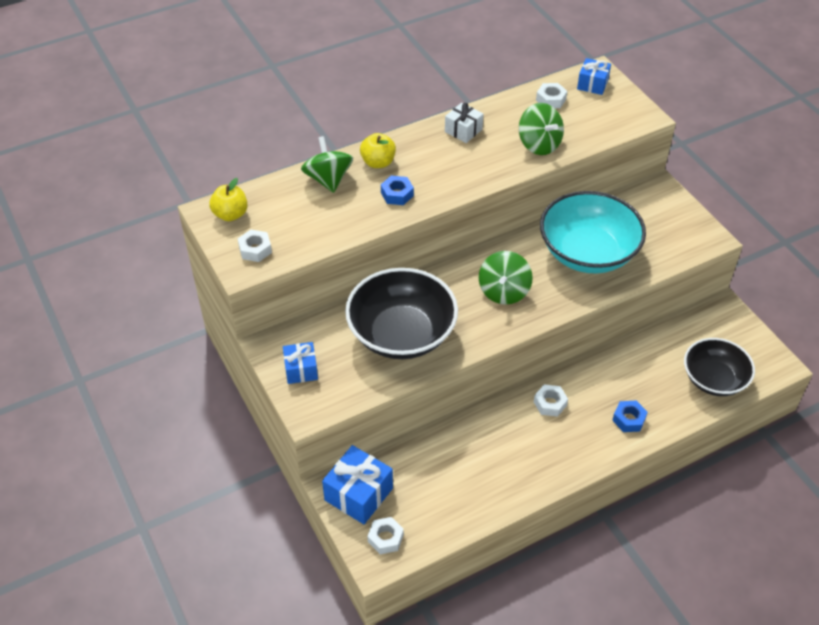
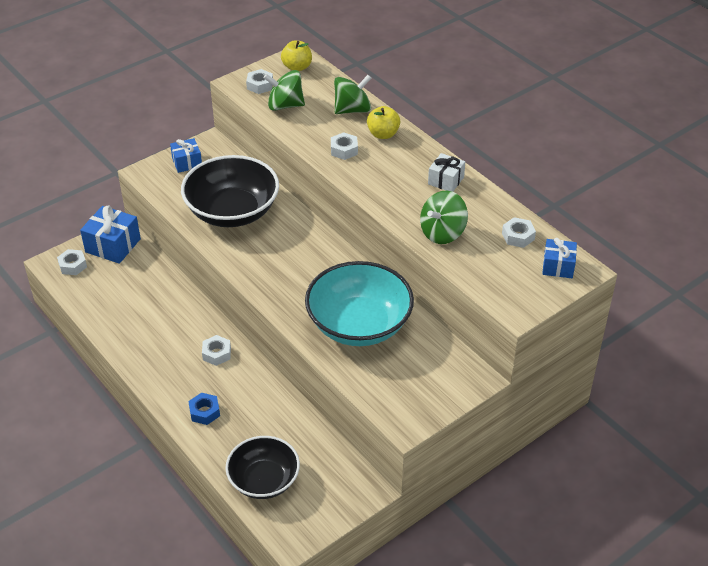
camera: 80 degrees right, 5 degrees down
blue nut [381,176,414,205] -> white nut [331,132,358,160]
green spinning top [479,251,533,305] -> green spinning top moved to [264,70,305,111]

